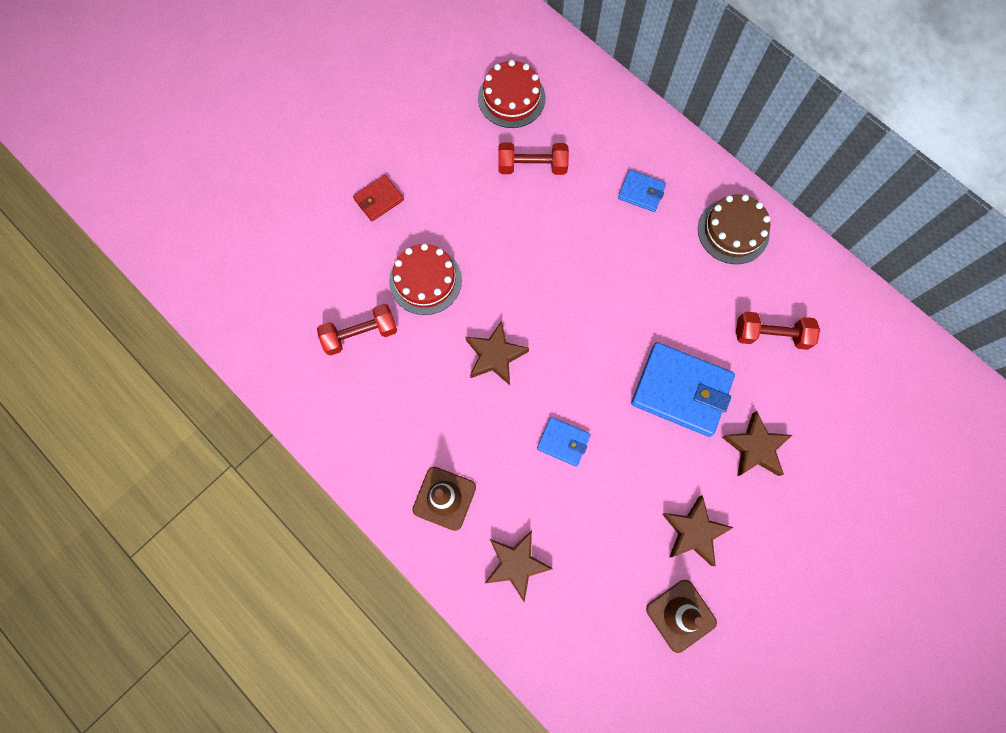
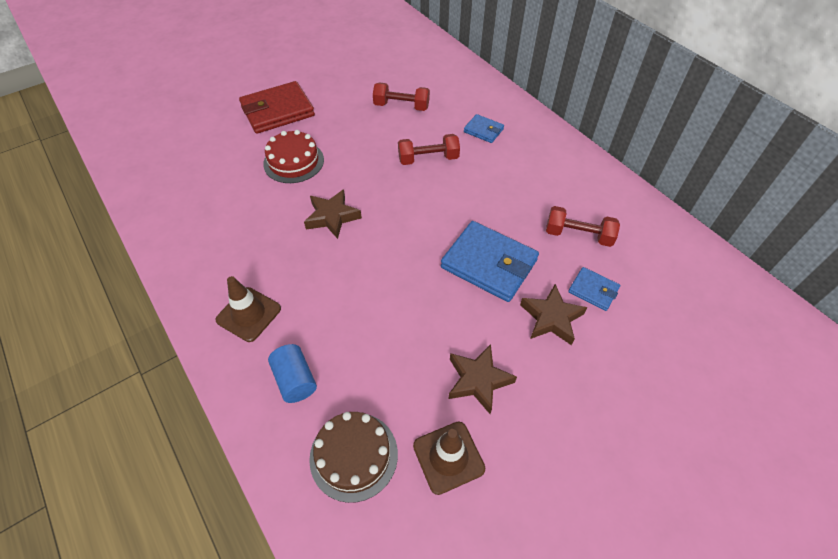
camera: 10 degrees right, 20 degrees down
red dumbbell [317,304,397,356] -> red dumbbell moved to [398,134,460,165]
red wallet [353,175,404,221] -> red wallet [239,81,315,134], size x1.96
red cake [478,60,546,128] -> none
brown star [484,530,553,602] -> blue cylinder [268,344,317,403]
blue wallet [537,417,591,467] -> blue wallet moved to [568,267,620,311]
brown cake [698,194,770,264] -> brown cake moved to [309,412,398,503]

